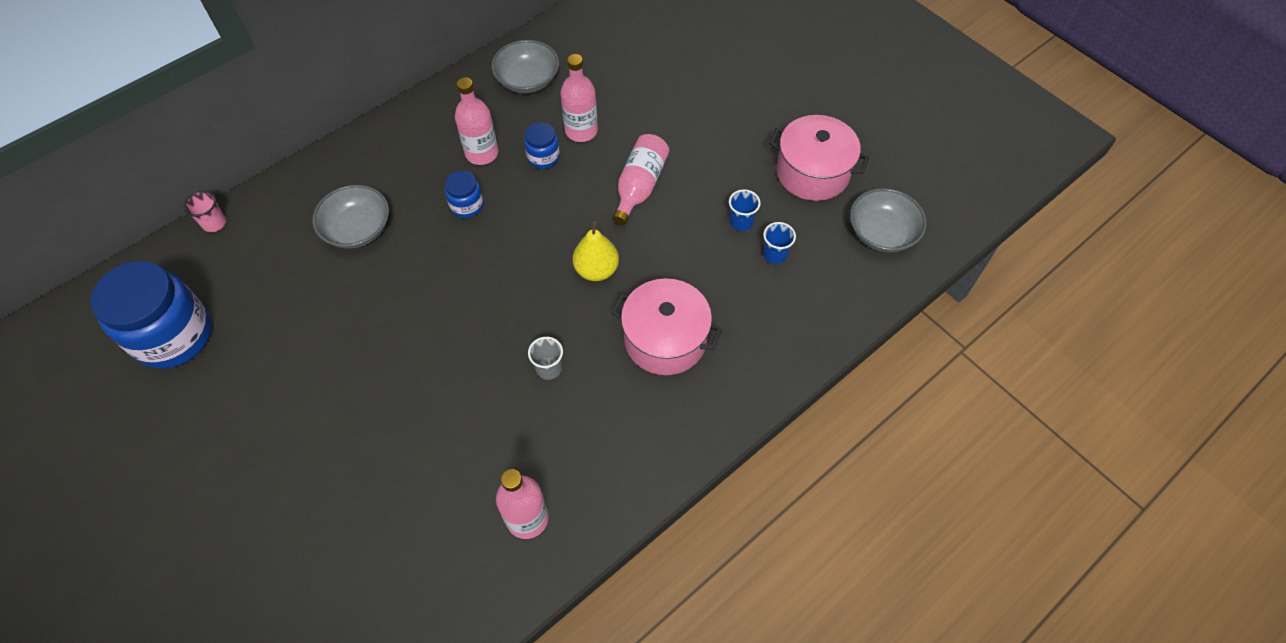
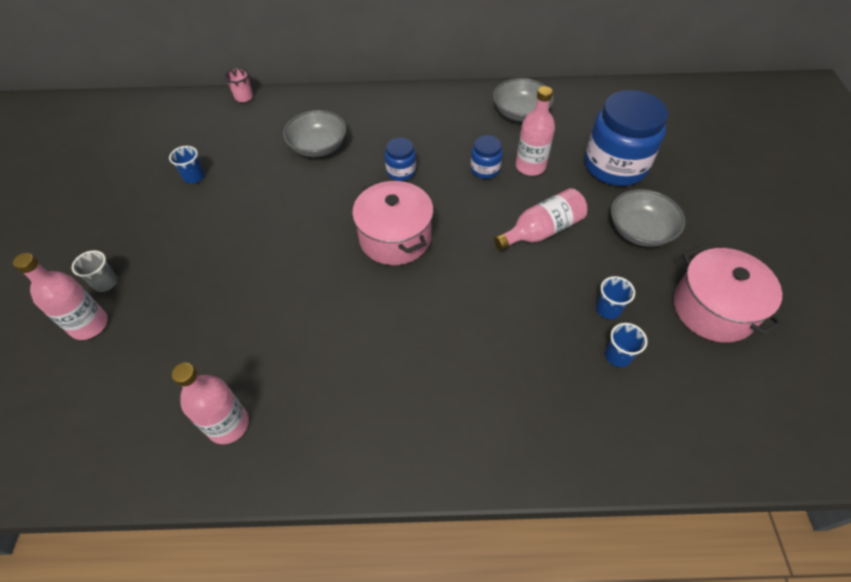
camera: 40 degrees right, 5 degrees down
blue jar [90,261,212,369] -> blue jar moved to [584,90,668,186]
pink bottle [455,77,498,165] -> pink bottle moved to [13,253,108,340]
grey cup [528,337,563,380] -> grey cup moved to [72,250,118,292]
yellow pear [573,221,619,281] -> none
pink pot [611,278,722,375] -> pink pot moved to [352,180,434,265]
grey bowl [850,188,927,253] -> grey bowl moved to [611,189,685,247]
none -> blue cup [169,146,204,184]

